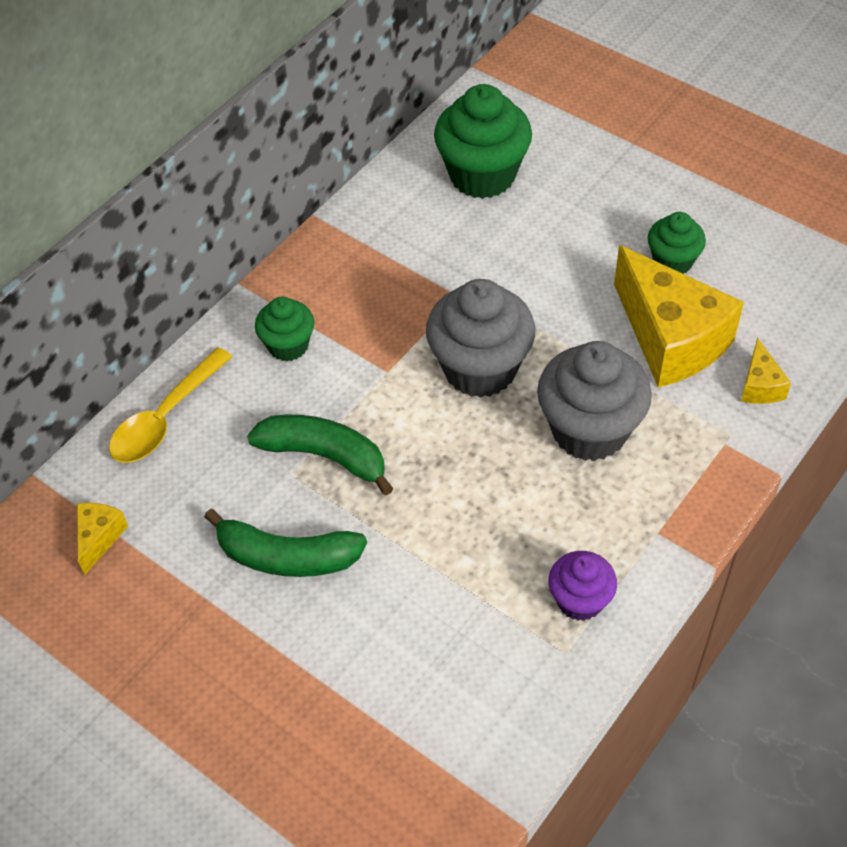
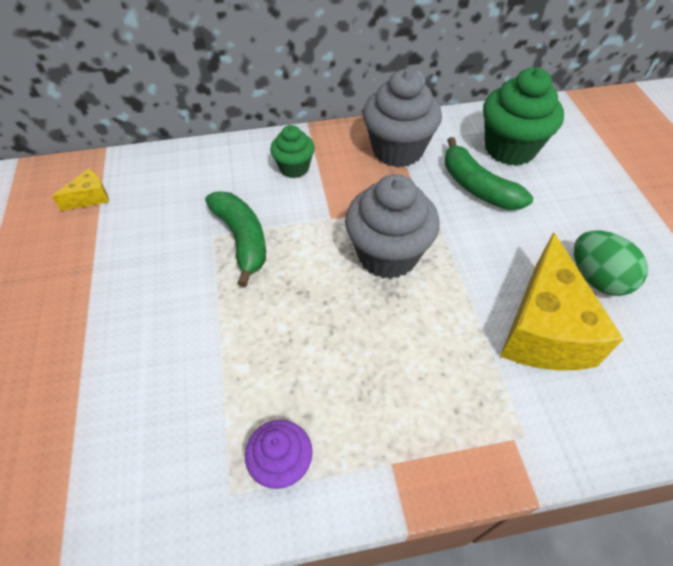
camera: 40 degrees right, 0 degrees up
yellow spoon [109,347,232,463] -> none
green banana [204,509,367,577] -> green banana moved to [445,137,533,210]
grey cupcake [537,341,652,461] -> grey cupcake moved to [363,69,442,167]
green cupcake [648,212,706,274] -> green egg [574,231,648,296]
yellow cheese [741,338,791,404] -> none

